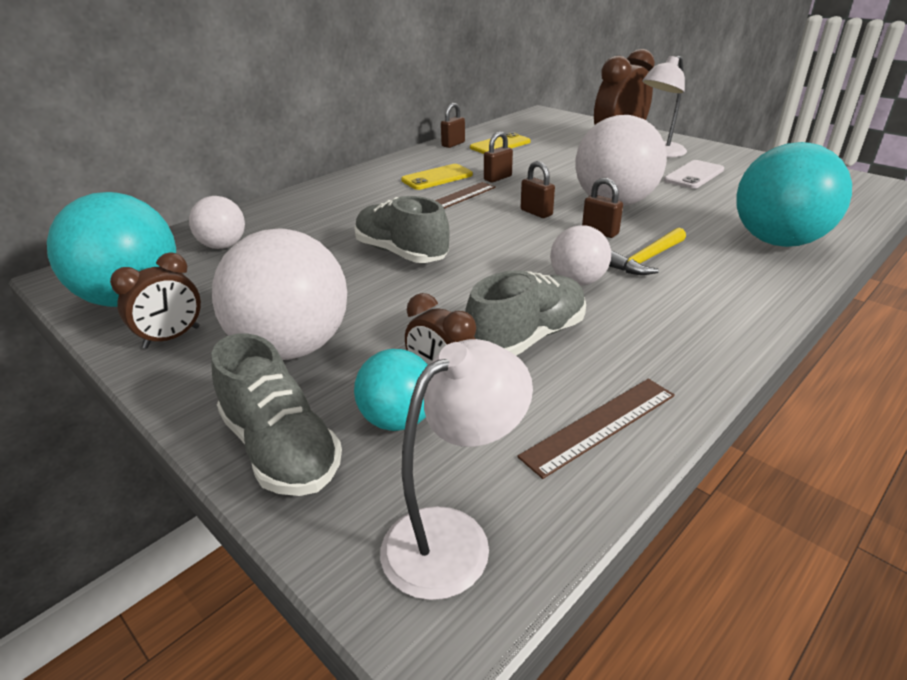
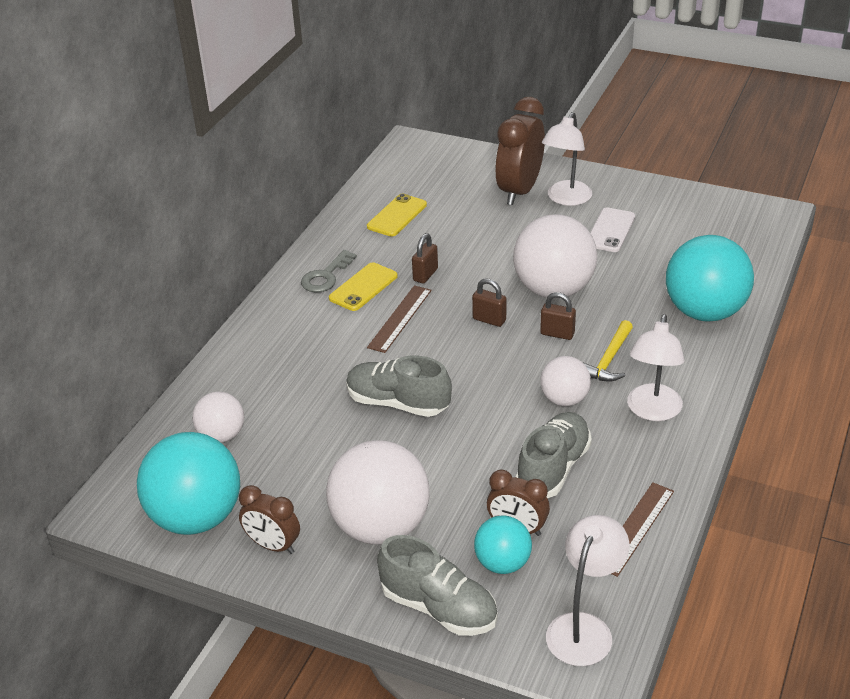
camera: 20 degrees left, 5 degrees up
brown clock [110,252,201,349] -> brown clock turned 90 degrees clockwise [239,485,300,554]
brown padlock [441,103,465,148] -> none
none -> grey key [301,250,357,293]
none -> white lamp [627,314,685,421]

